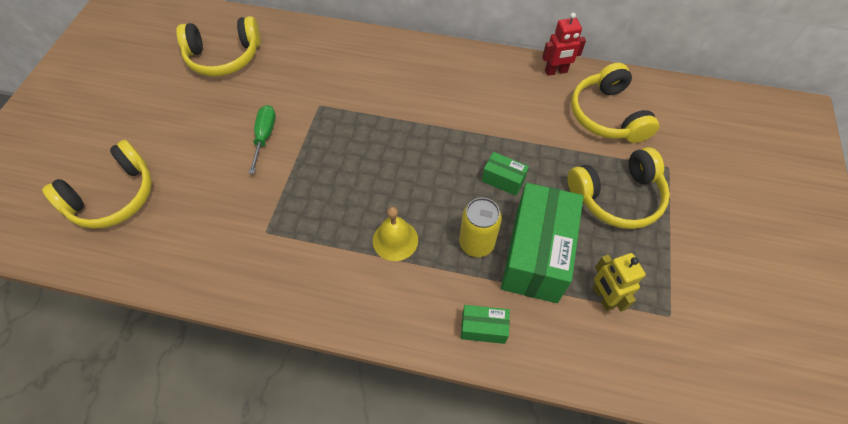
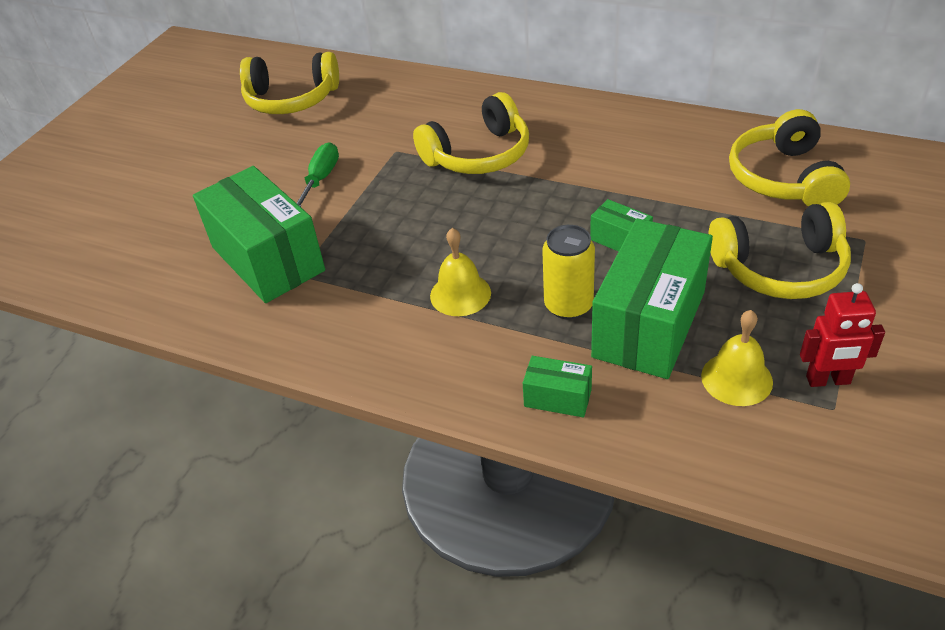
camera: 15 degrees right, 15 degrees down
yellow headphones [42,140,152,229] -> yellow headphones moved to [413,92,529,174]
red robot [542,13,586,76] -> red robot moved to [800,283,885,387]
yellow robot [593,253,646,312] -> yellow bell [701,310,773,406]
none -> green box [193,166,325,303]

